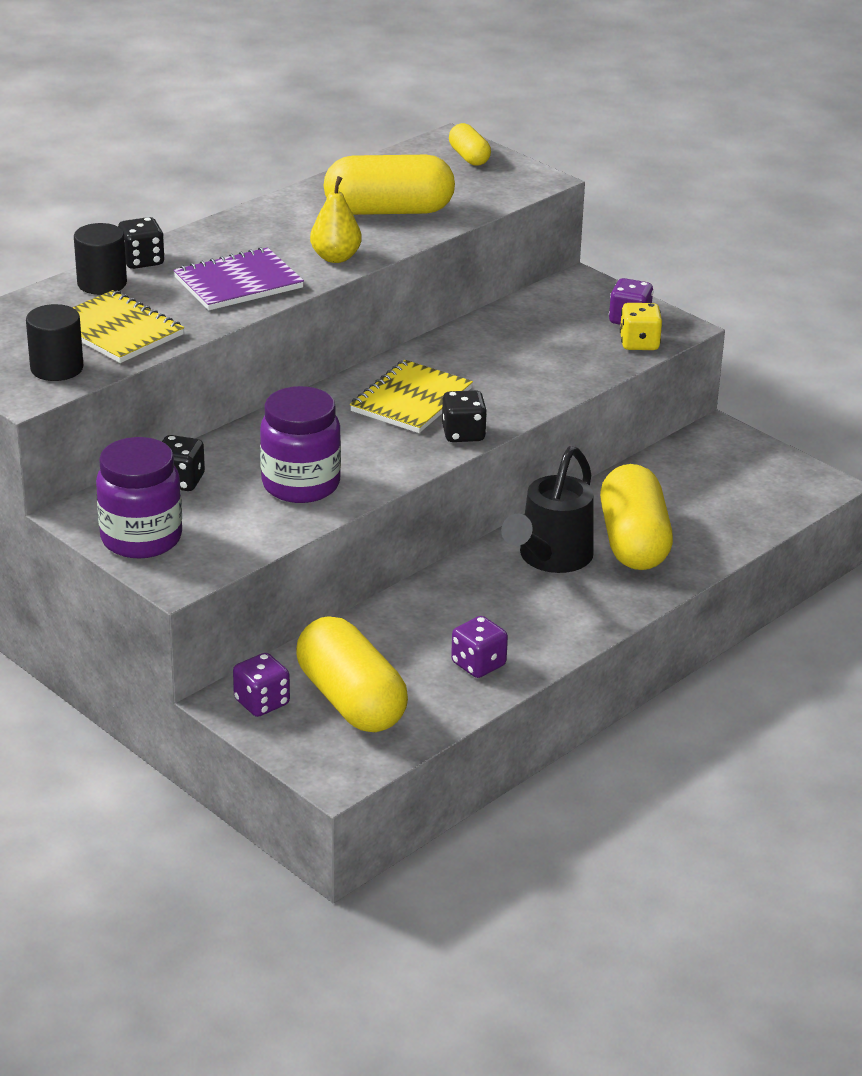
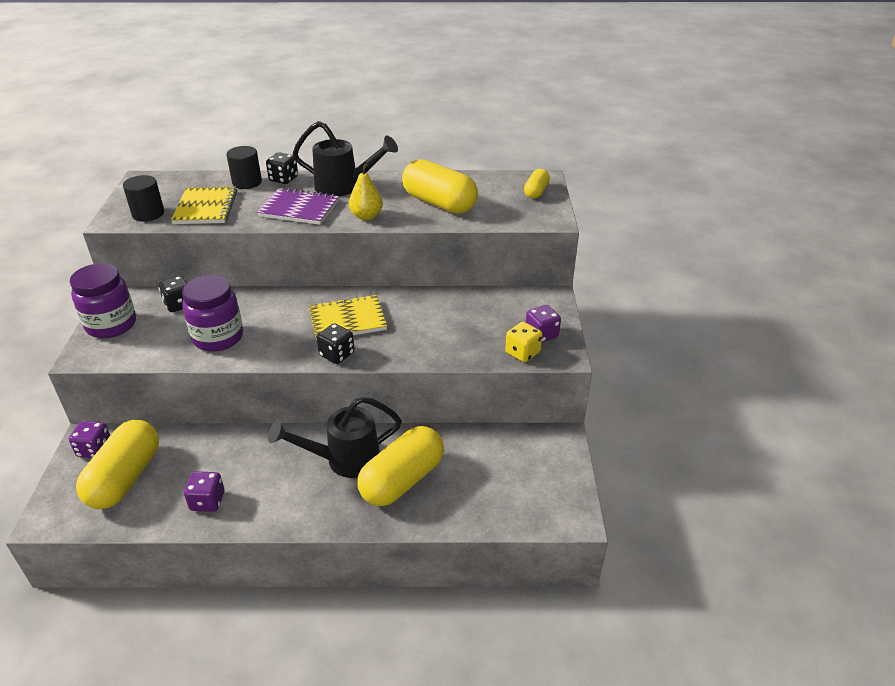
camera: 45 degrees right, 5 degrees up
none -> black watering can [293,121,398,197]

